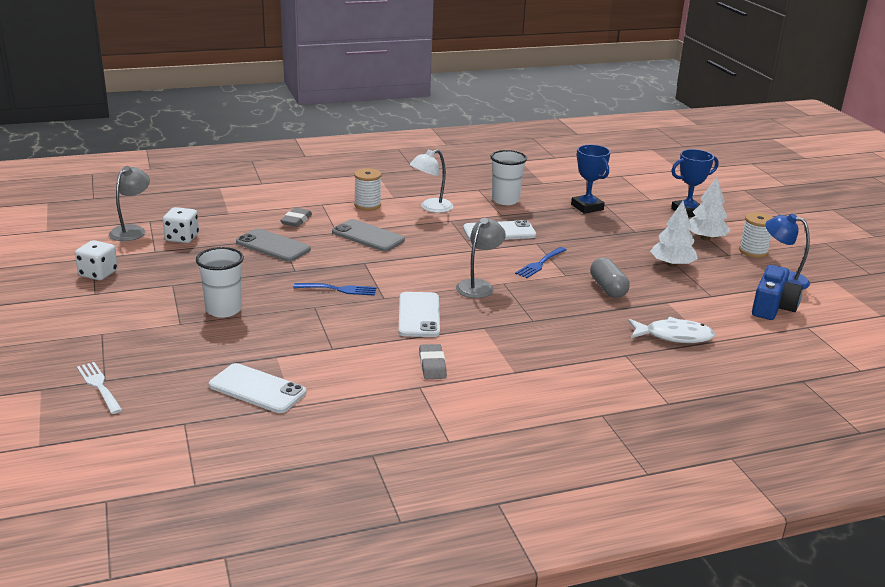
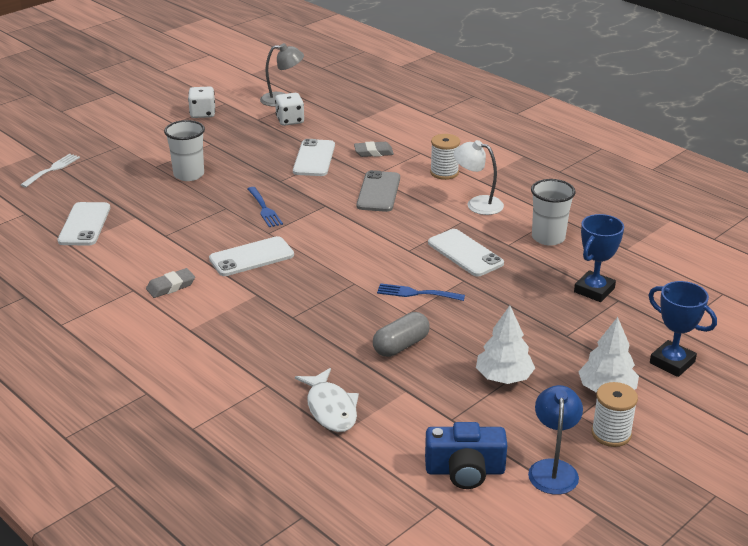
camera: 65 degrees right, 5 degrees up
grey phone [236,228,311,262] -> white phone [293,139,335,176]
grey lamp [456,218,506,298] -> none

